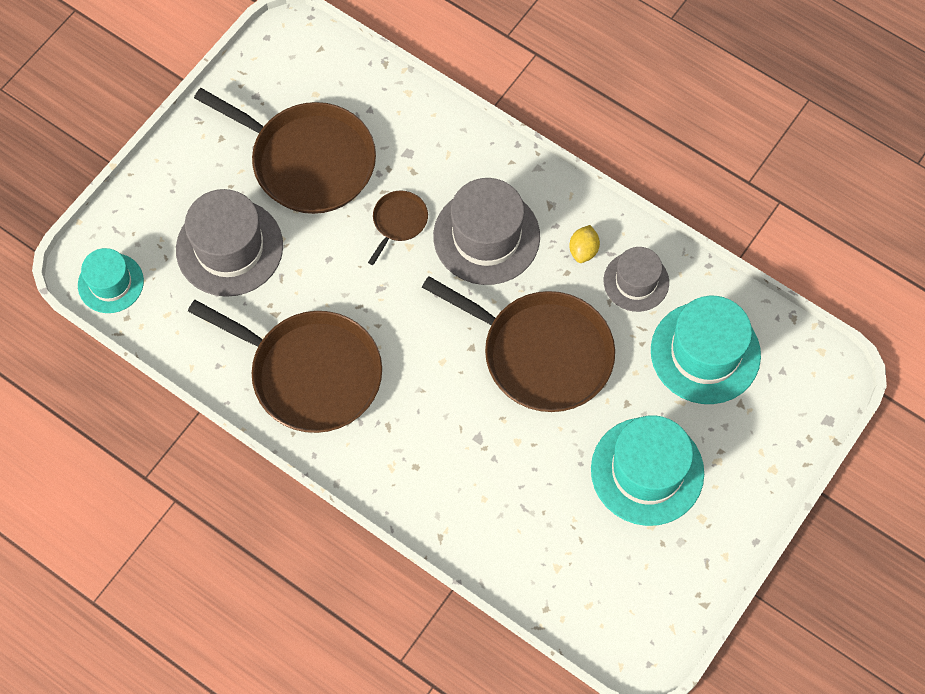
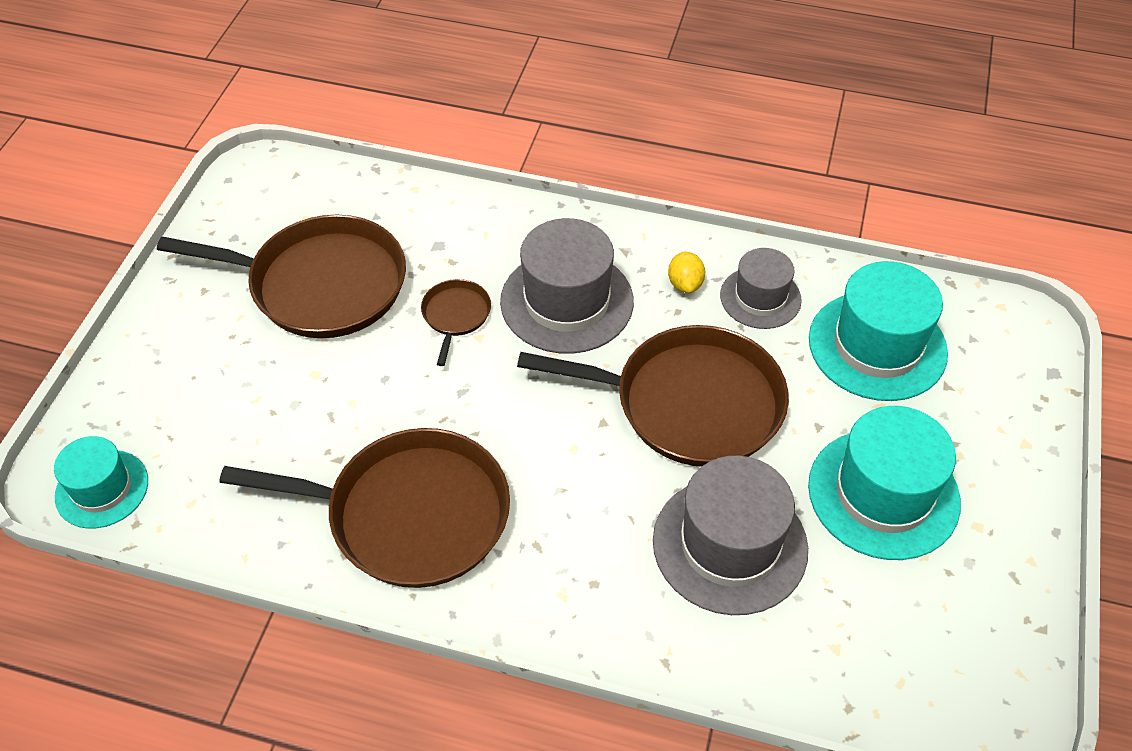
camera: 20 degrees left, 15 degrees down
grey hat [176,189,283,297] -> grey hat moved to [653,456,808,615]

